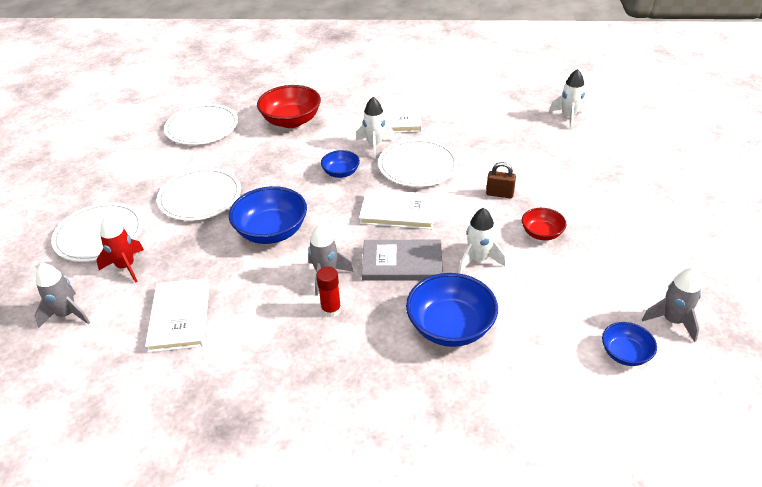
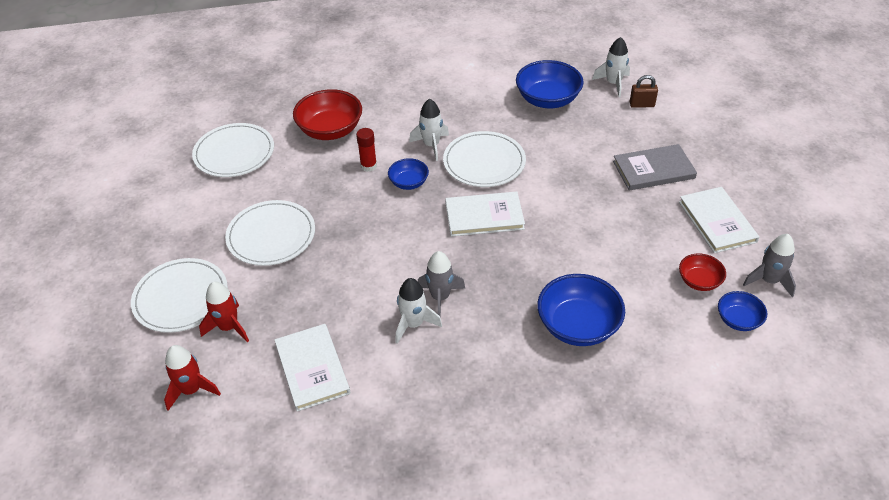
camera: 15 degrees left, 5 degrees up
grey rocket [34,263,90,328] -> red rocket [164,345,221,411]
blue bowl [229,186,307,244] -> blue bowl moved to [516,60,584,108]
red glue stick [316,267,341,318] -> red glue stick moved to [356,128,377,172]
grey book [362,239,443,281] -> grey book moved to [613,144,697,191]
white book [380,94,422,133] -> white book moved to [679,187,759,253]
white rocket [459,208,506,273] -> white rocket moved to [395,278,442,344]
brown padlock [486,162,516,198] -> brown padlock moved to [629,75,658,108]
red bowl [522,208,567,240] -> red bowl moved to [679,253,726,291]

